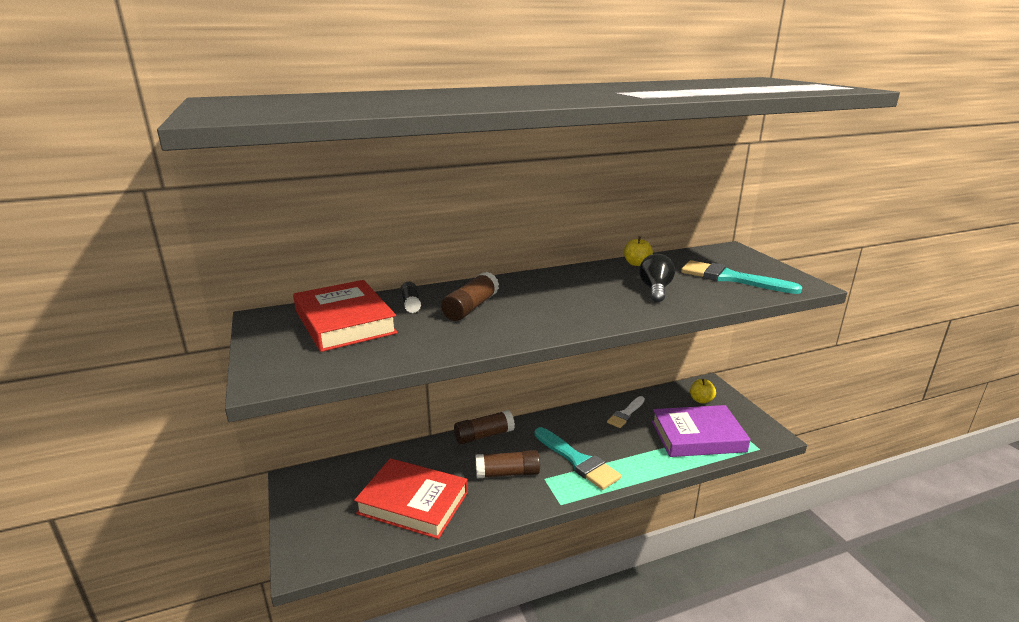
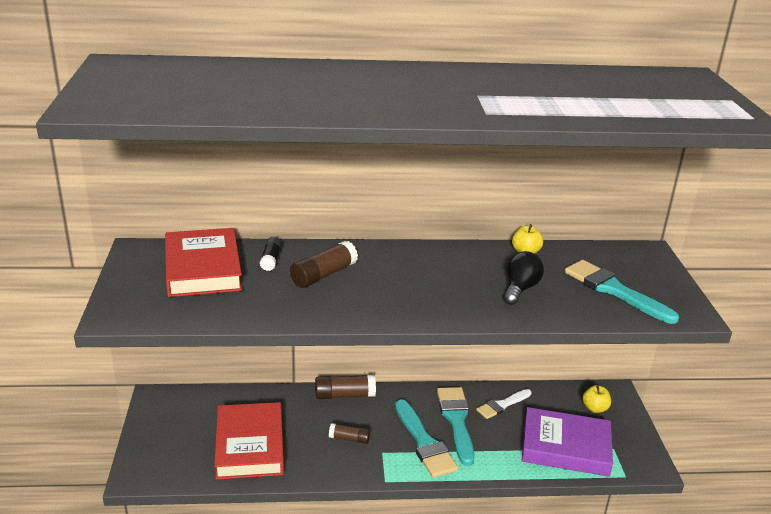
camera: 15 degrees right, 5 degrees up
red book [354,458,468,539] -> red book turned 45 degrees clockwise [214,402,284,480]
brown glue stick [475,450,540,479] -> brown glue stick [329,423,370,444], size x0.63
none -> turquoise brush [437,387,475,466]

